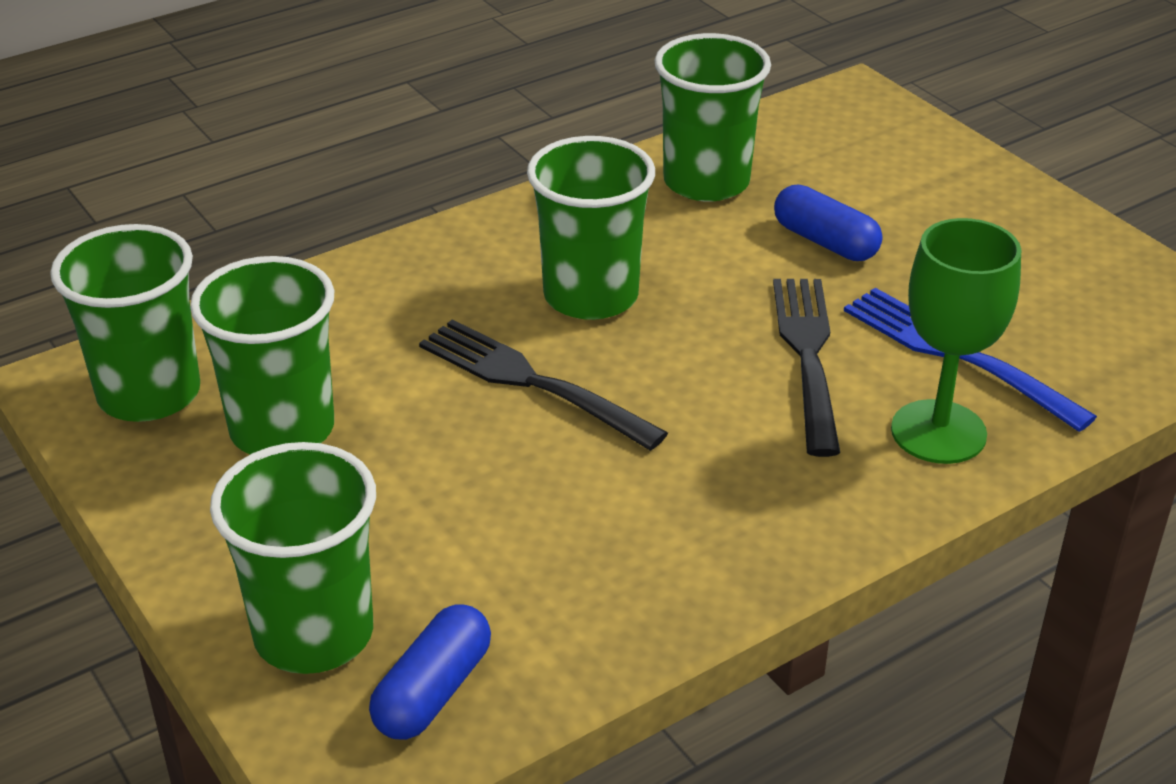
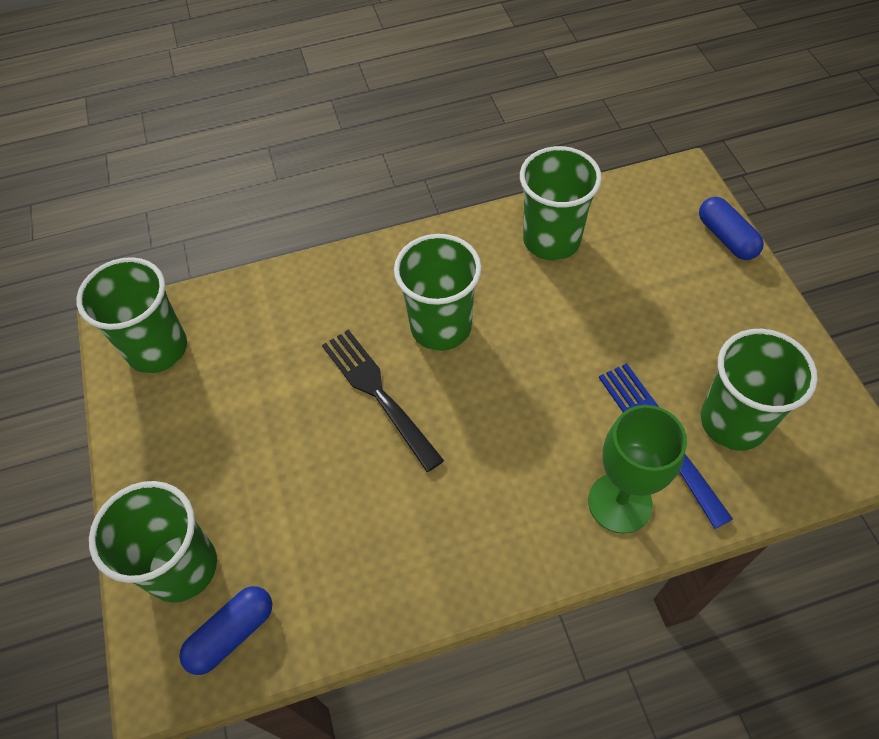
camera: 20 degrees right, 20 degrees up
green cup [190,256,334,454] -> green cup moved to [700,329,818,451]
black fork [773,279,840,457] -> none
blue capsule [774,185,882,261] -> blue capsule moved to [699,197,764,260]

